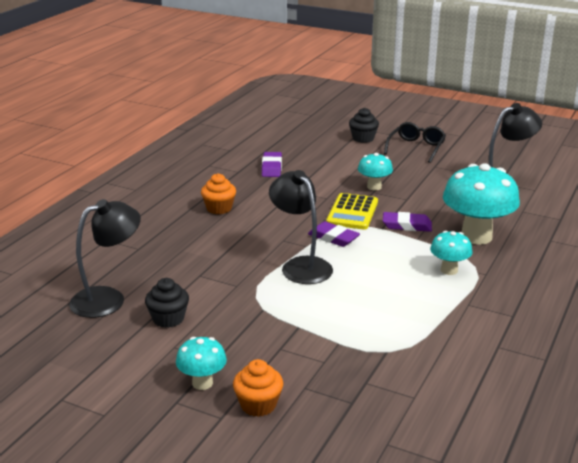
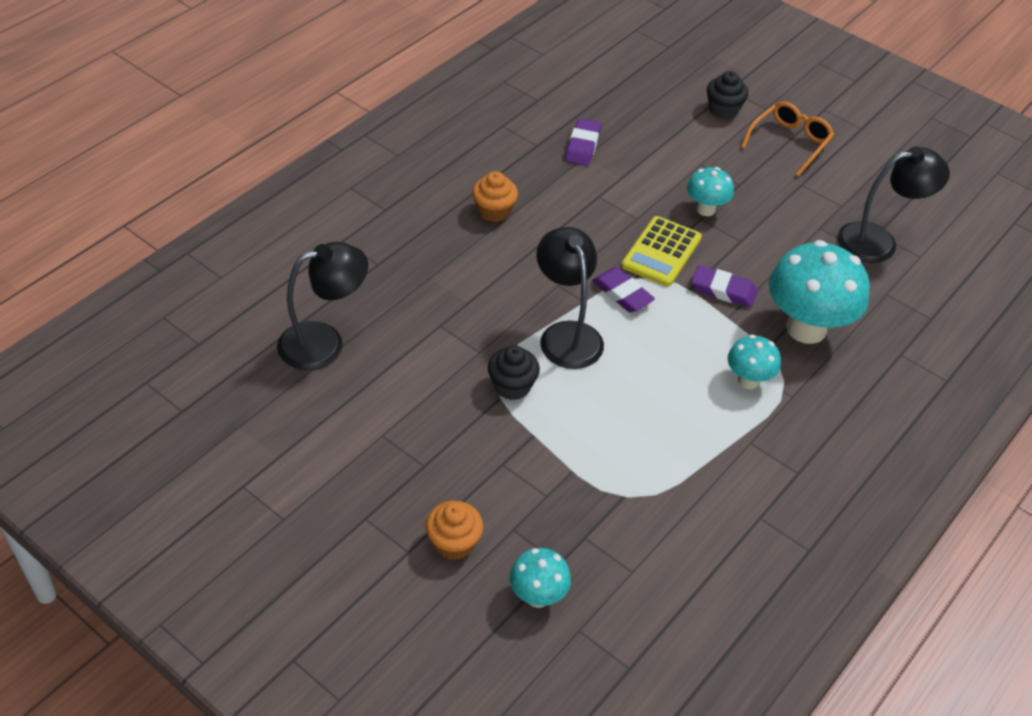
camera: 10 degrees right, 20 degrees up
black cupcake [145,278,189,328] -> black cupcake moved to [488,345,540,400]
turquoise mushroom [176,337,227,390] -> turquoise mushroom moved to [509,548,571,608]
black glasses [384,122,446,163] -> orange glasses [741,101,834,176]

